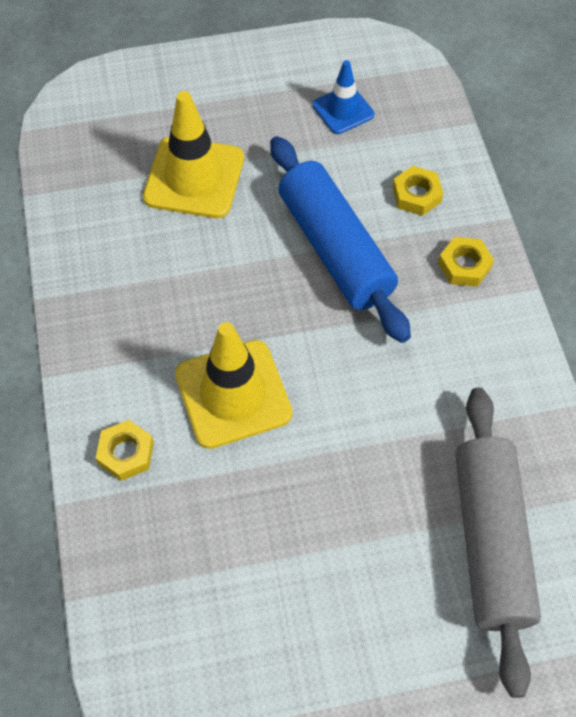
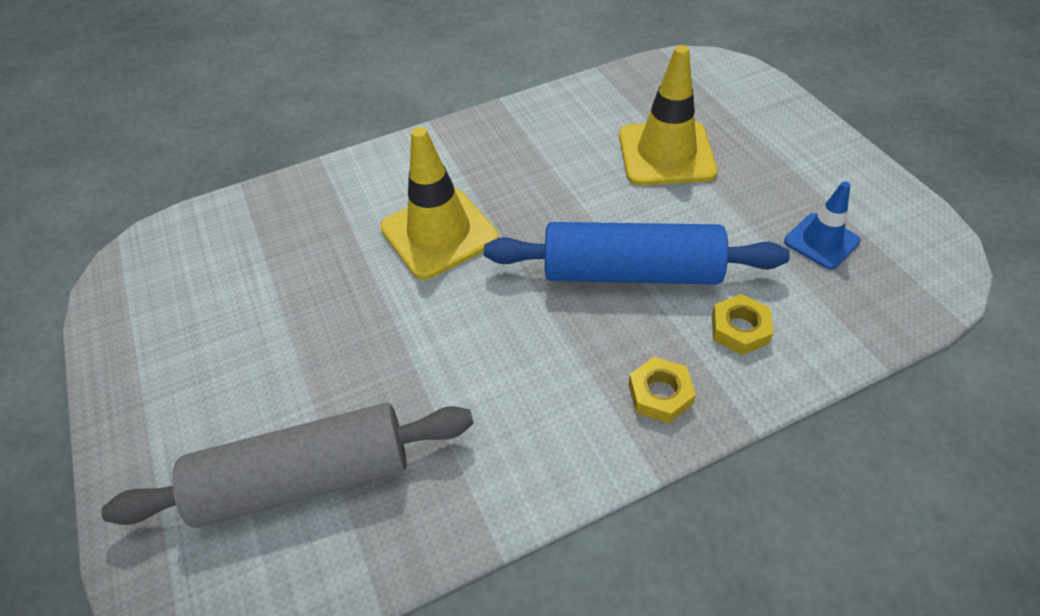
camera: 80 degrees right, 10 degrees down
yellow nut [96,420,154,481] -> none
blue rolling pin [270,136,411,343] -> blue rolling pin turned 45 degrees clockwise [484,222,790,285]

